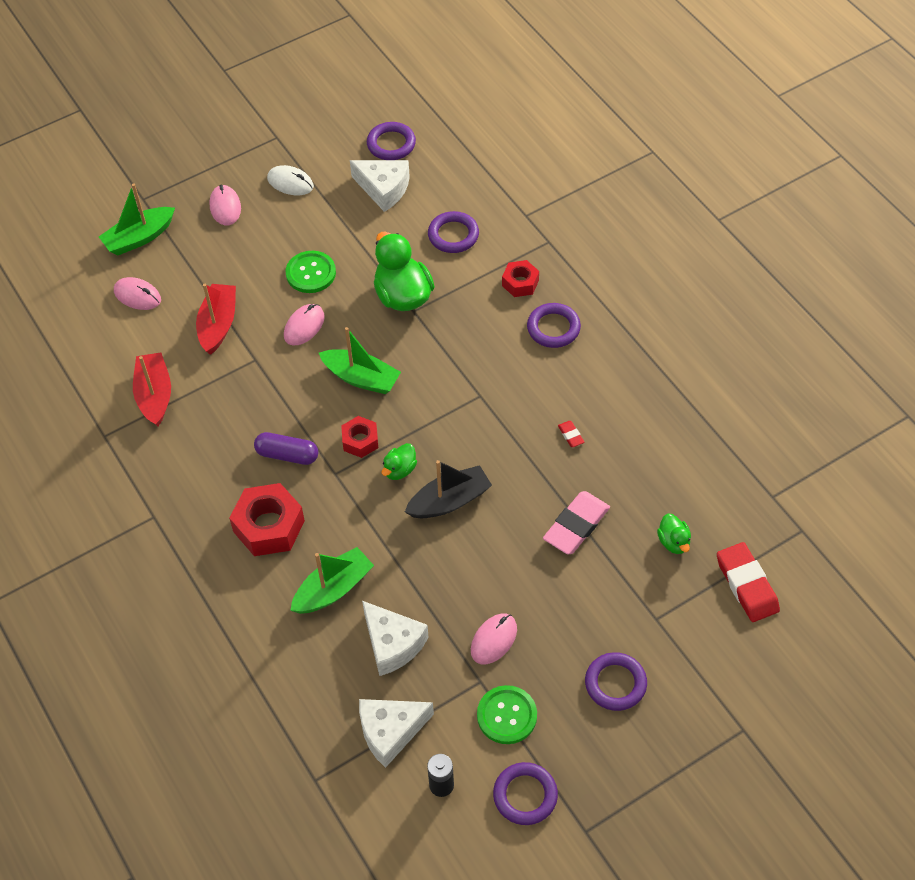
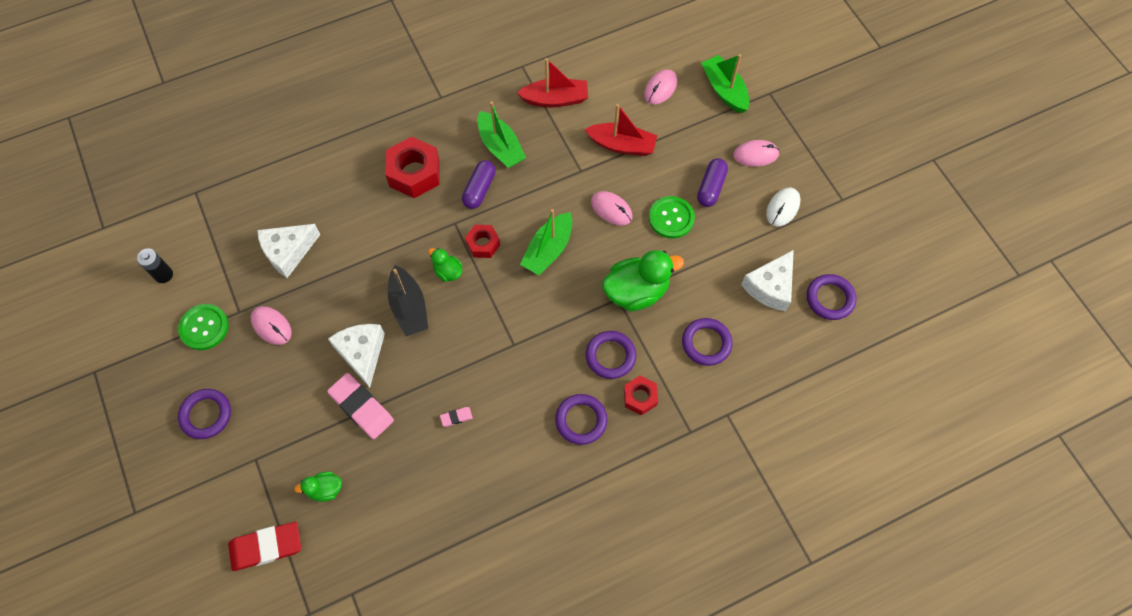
camera: 95 degrees right, 10 degrees up
green boat [290,547,374,614] -> green boat moved to [477,101,526,168]
white cheese [359,699,434,768] -> white cheese moved to [328,324,385,388]
purple ring [493,762,558,825] -> purple ring moved to [586,331,636,379]
red eraser [558,421,585,447] -> pink eraser [440,407,473,427]
none -> purple capsule [697,158,728,207]

